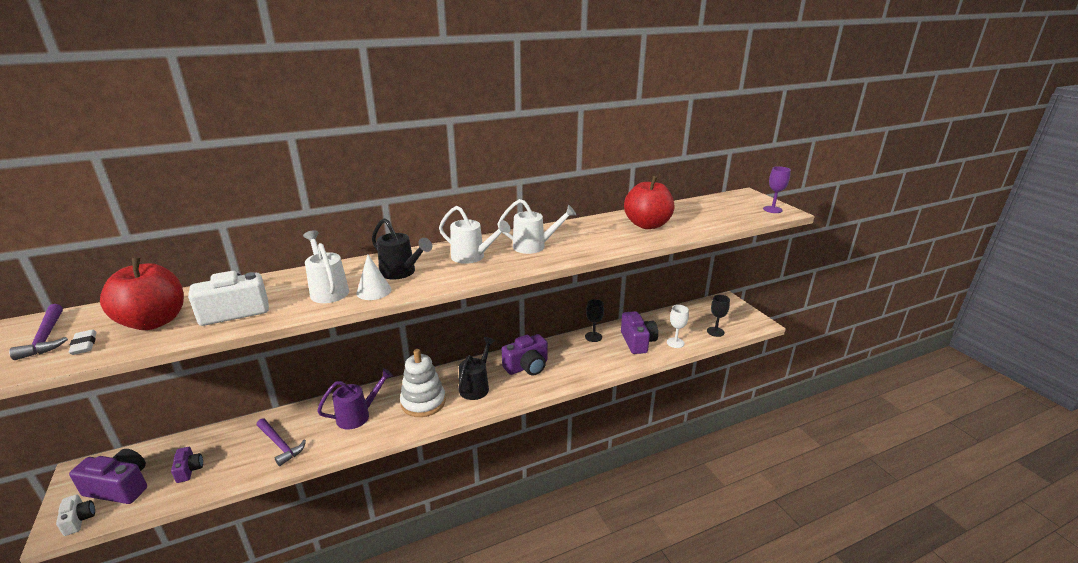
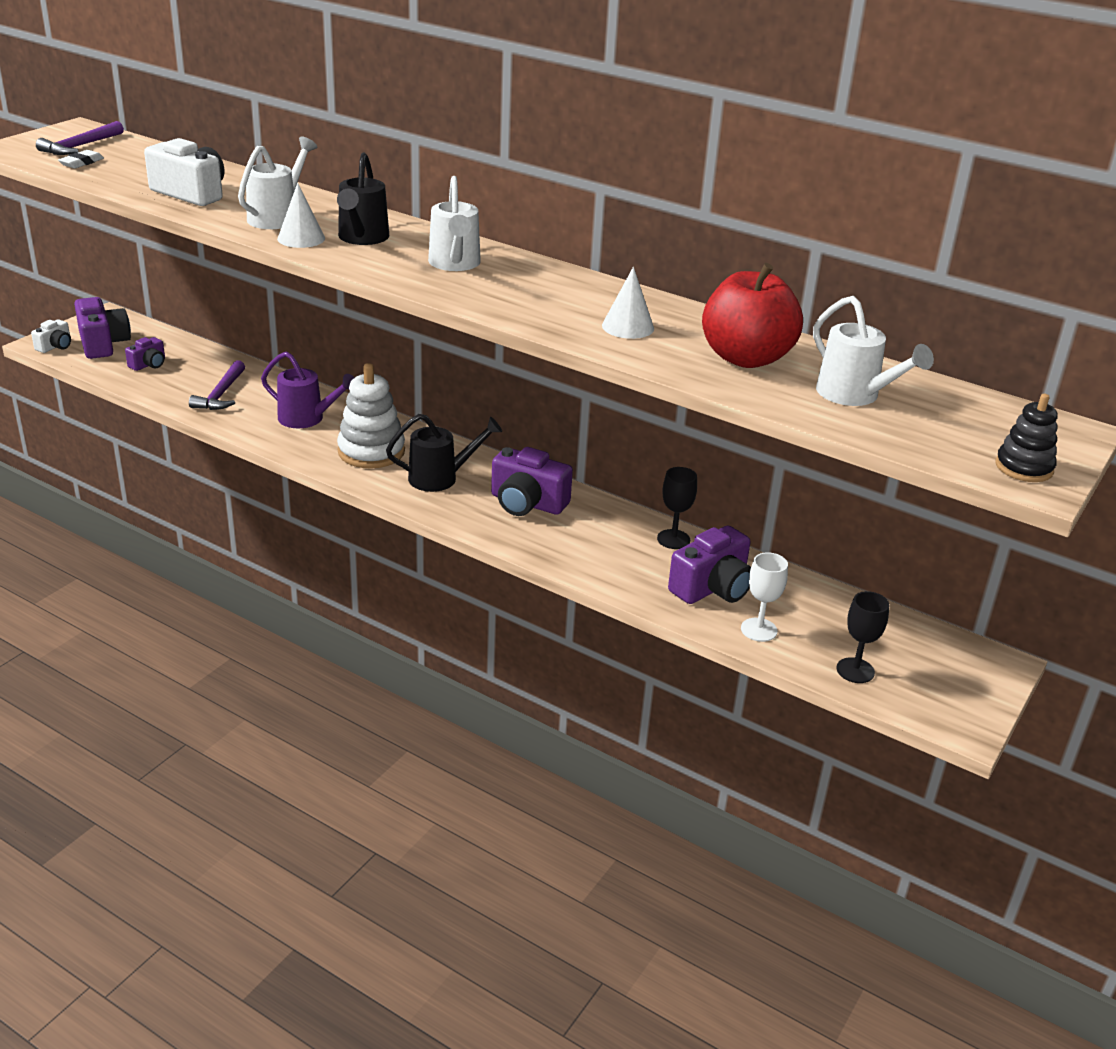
camera: 55 degrees right, 5 degrees up
red apple [100,257,184,330] -> none
white watering can [497,199,576,254] -> white watering can moved to [813,296,934,406]
purple goblet [763,166,791,213] -> black stacking toy [996,394,1058,482]
none -> white cone [602,267,654,339]

